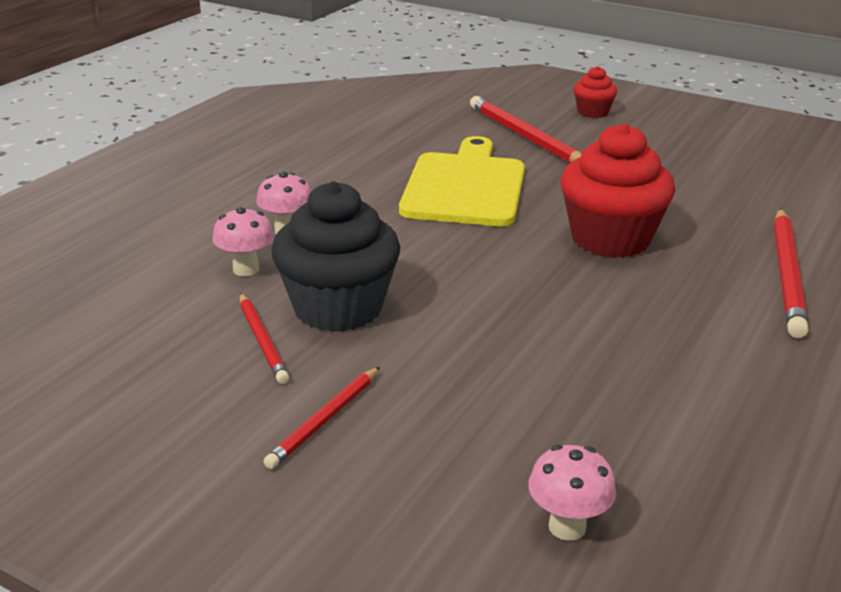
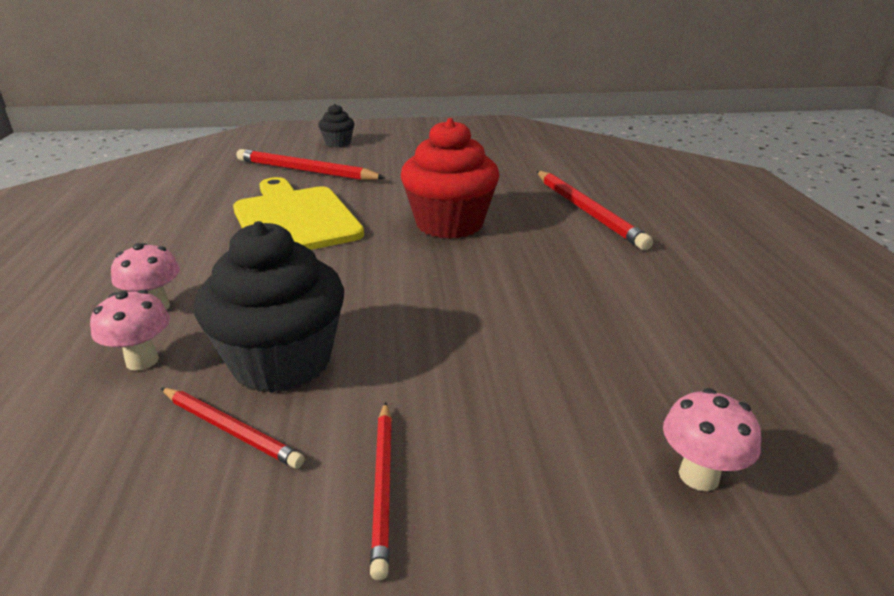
camera: 35 degrees left, 0 degrees up
red cupcake [574,66,617,118] -> black cupcake [318,104,355,147]

